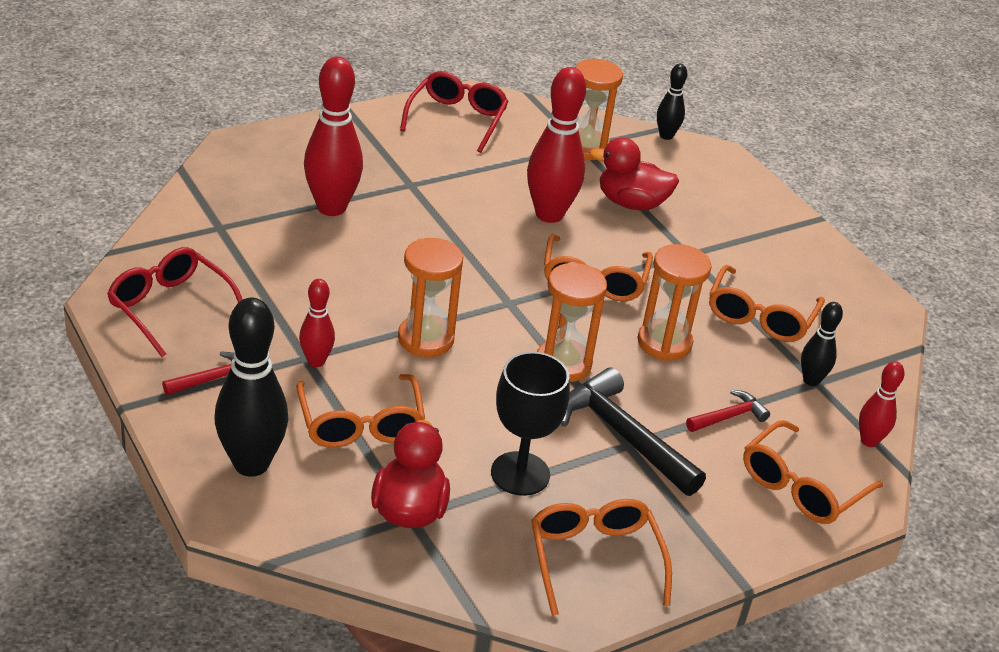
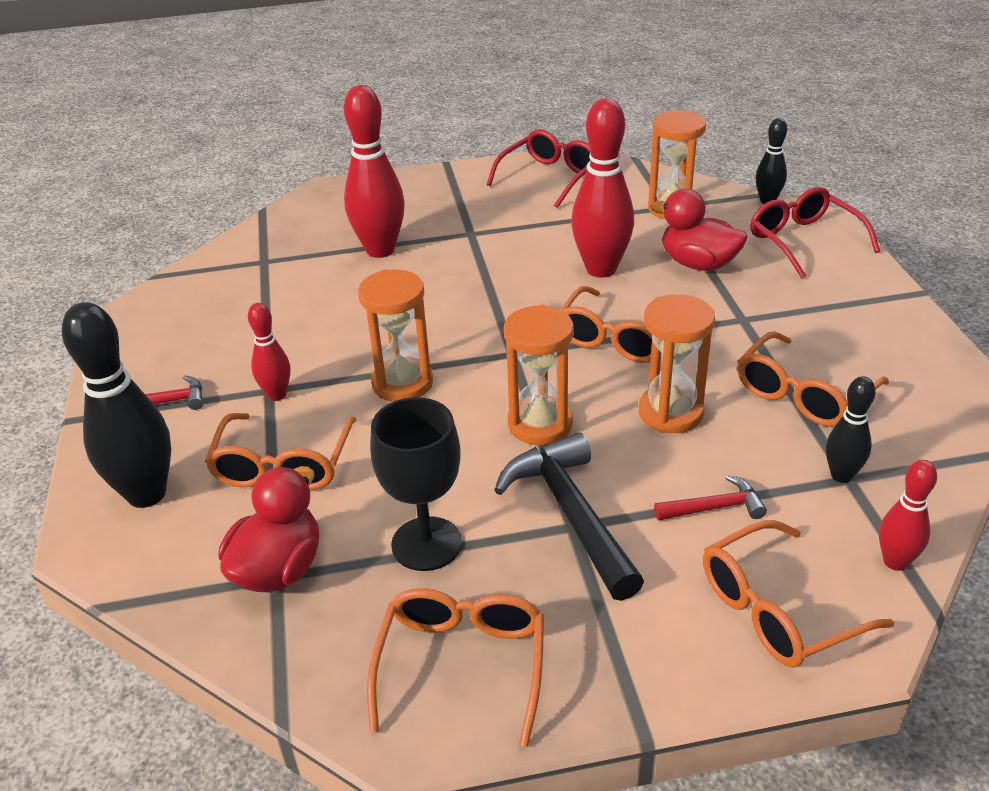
camera: 25 degrees right, 0 degrees up
red glasses [107,247,243,357] -> red glasses moved to [750,187,880,279]

